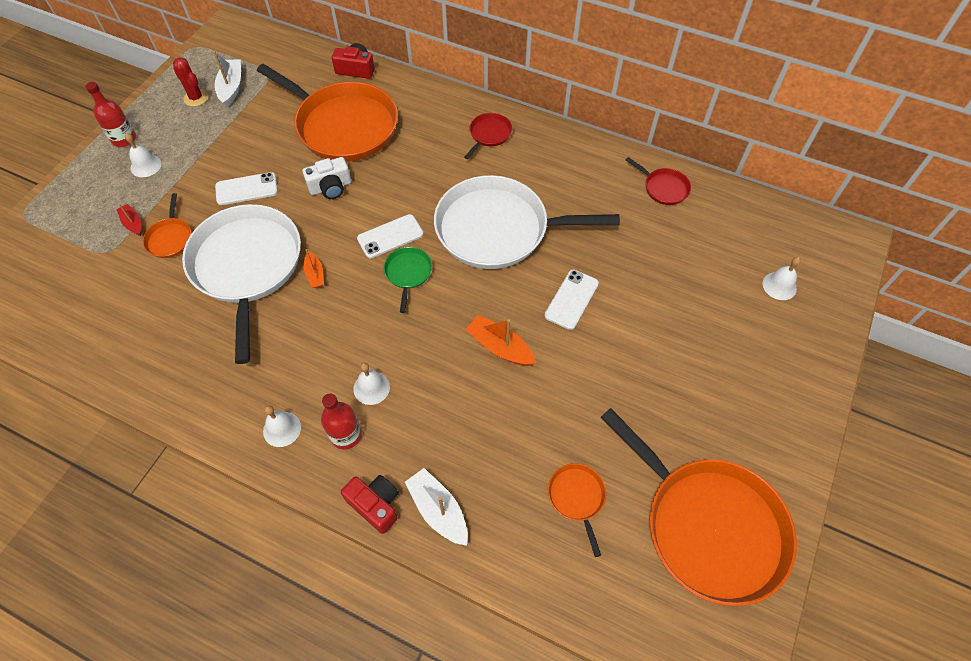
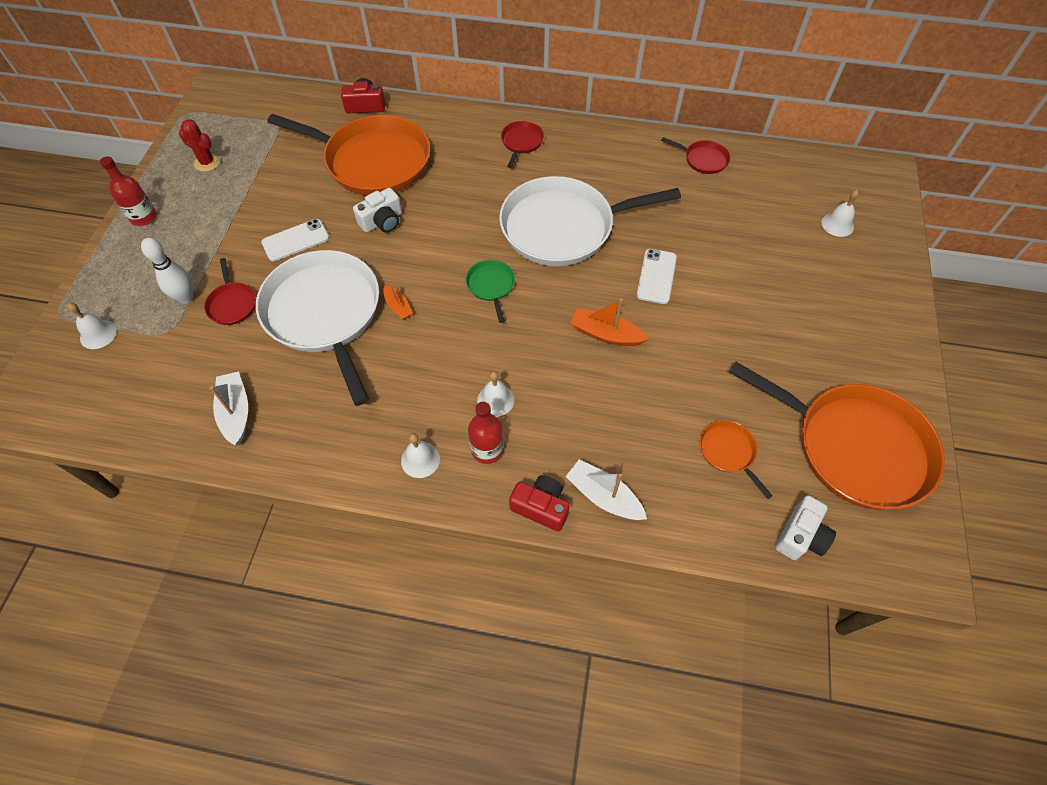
camera: 15 degrees left, 0 degrees up
red boat [116,204,142,236] -> white bowling pin [141,238,194,304]
white bell [125,133,162,177] -> white bell moved to [68,303,117,349]
orange pan [143,193,191,258] -> red pan [204,258,256,325]
white boat [213,51,241,107] -> white boat moved to [210,371,248,445]
white phone [357,214,424,258] -> none
none -> white camera [775,495,836,560]

